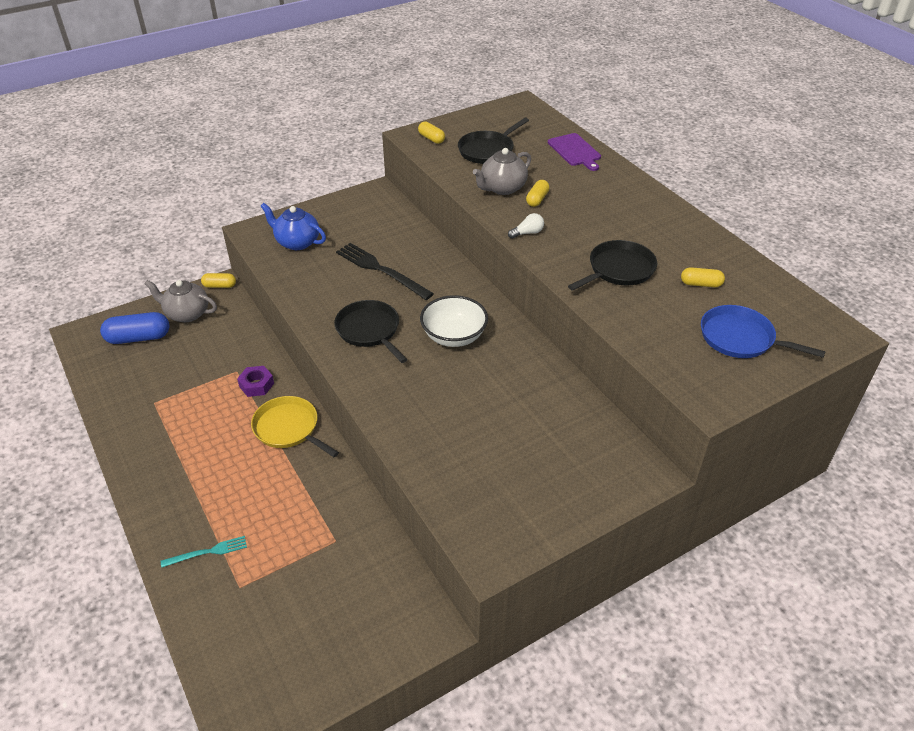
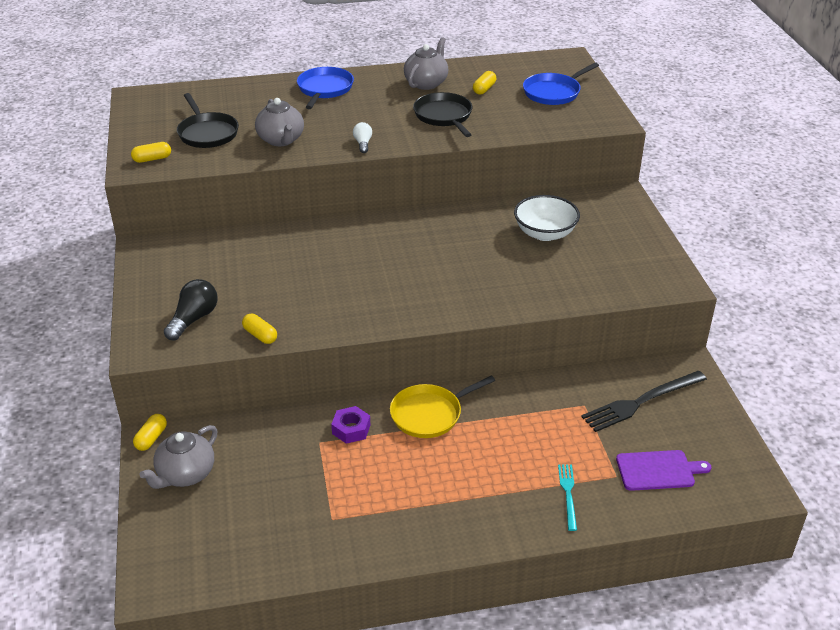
camera: 70 degrees left, 5 degrees down
blue capsule [100,312,169,344] -> none
blue teapot [260,203,326,250] -> black light bulb [164,279,218,341]
black pan [334,300,407,363] -> none
black fork [336,243,434,300] -> black fork moved to [581,371,707,432]
white bowl [420,295,488,347] -> white bowl moved to [514,195,580,241]
yellow capsule [526,180,550,207] -> yellow capsule moved to [242,314,277,344]
purple cutting board [548,133,601,171] -> purple cutting board moved to [616,450,712,491]
none -> blue pan [297,67,354,109]
none -> grey teapot [404,37,448,90]

